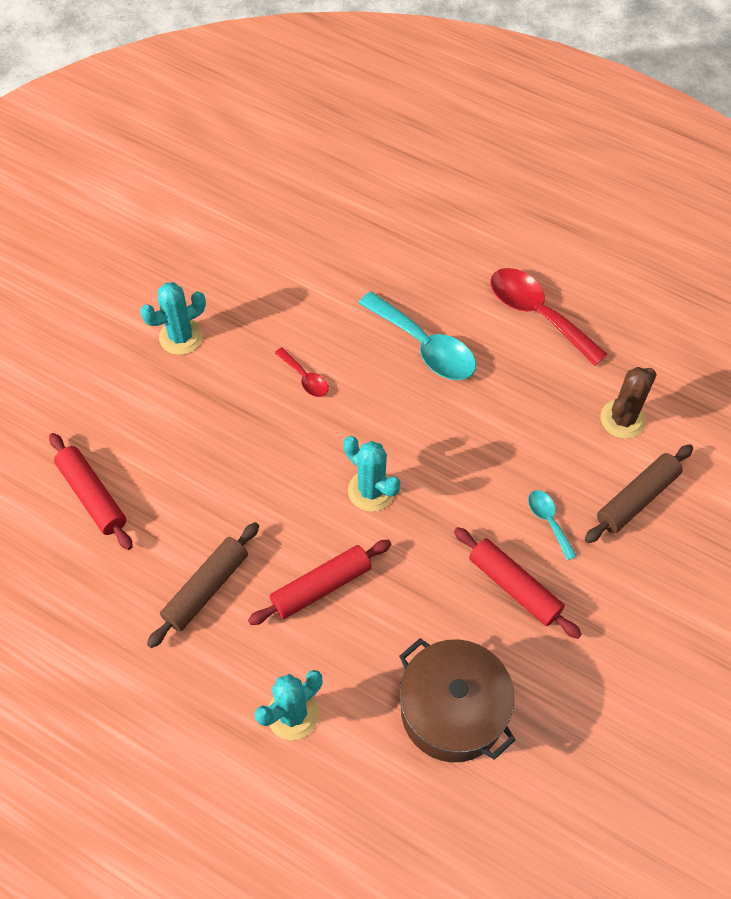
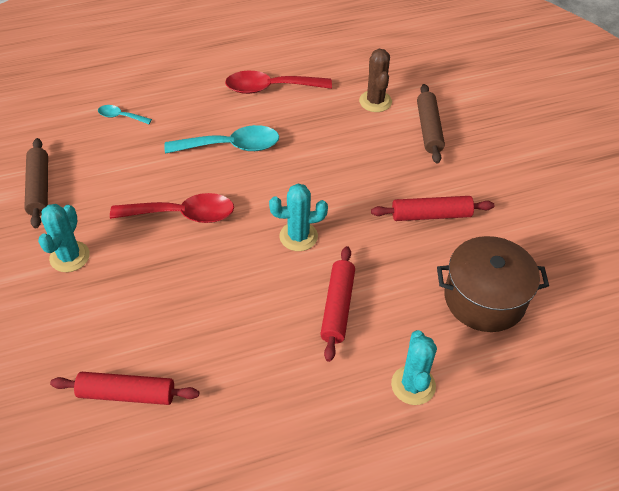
camera: 50 degrees left, 10 degrees down
brown rolling pin [147,522,259,648] -> brown rolling pin moved to [24,138,48,228]
red spoon [275,347,329,397] -> red spoon [110,193,234,223], size x1.98
turquoise spoon [528,490,577,561] -> turquoise spoon moved to [98,105,152,124]

